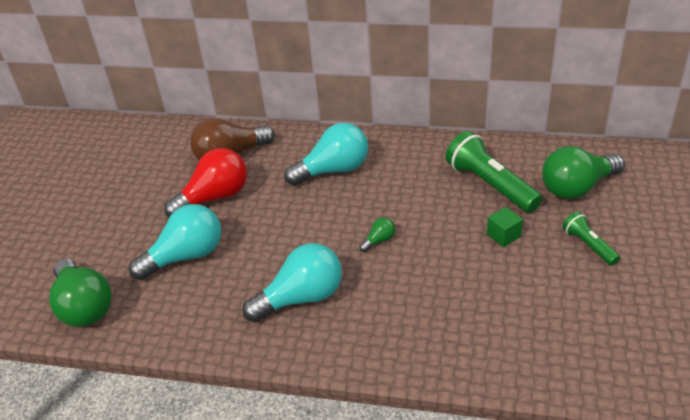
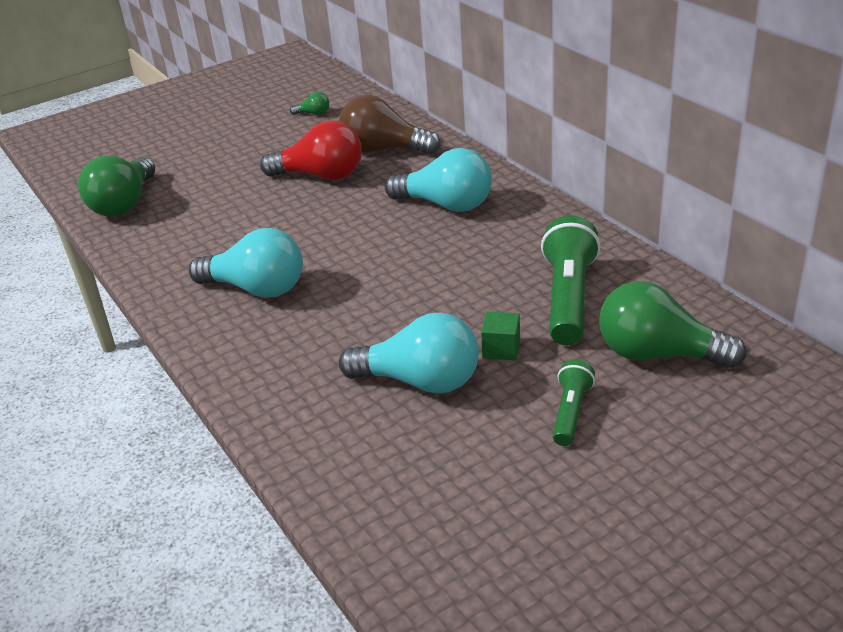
camera: 45 degrees right, 5 degrees down
turquoise light bulb [129,204,221,280] -> turquoise light bulb moved to [339,312,479,394]
green light bulb [359,217,395,252] -> green light bulb moved to [290,92,329,115]

